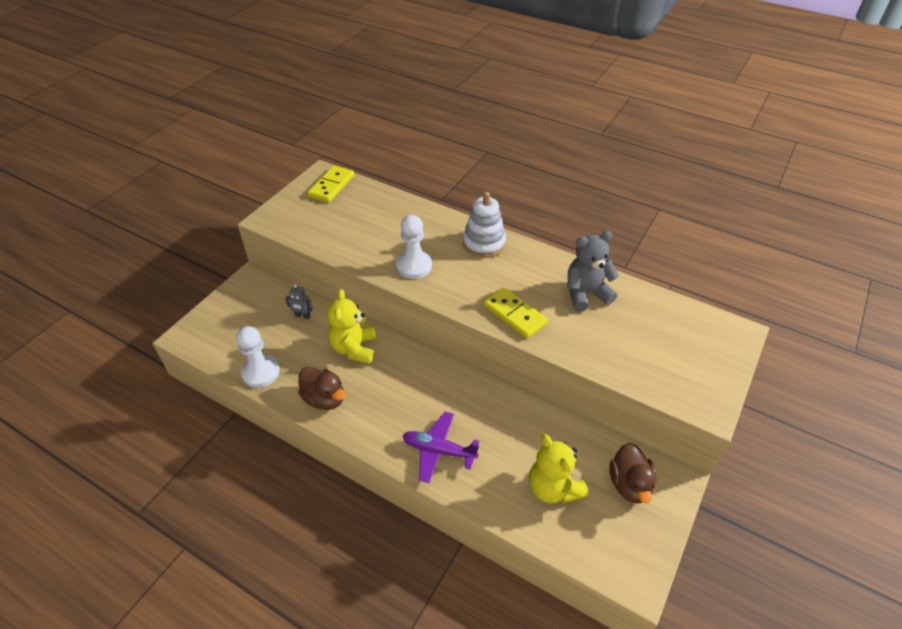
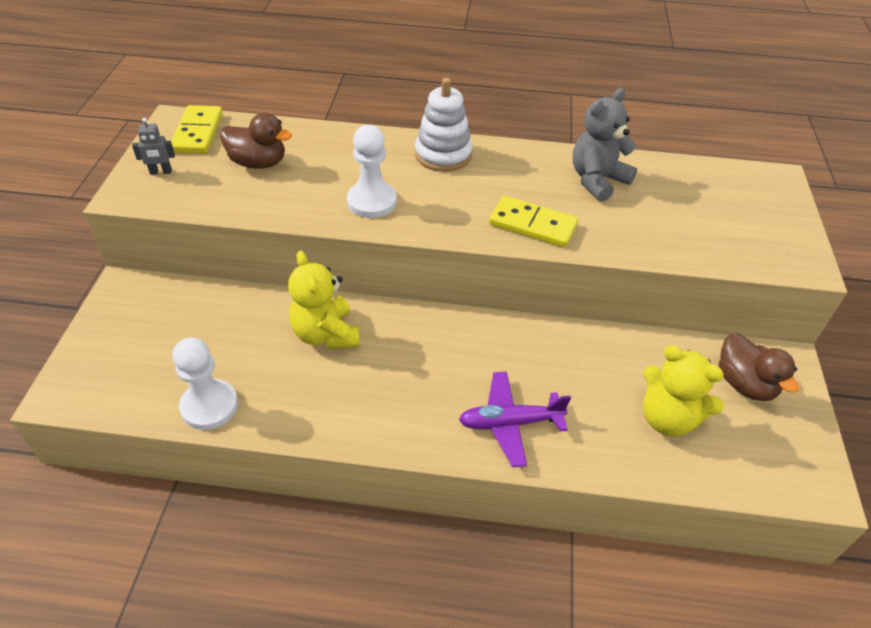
camera: 25 degrees left, 0 degrees up
grey robot [285,284,313,319] -> grey robot moved to [132,118,175,175]
brown duck [298,367,346,410] -> brown duck moved to [220,113,292,169]

